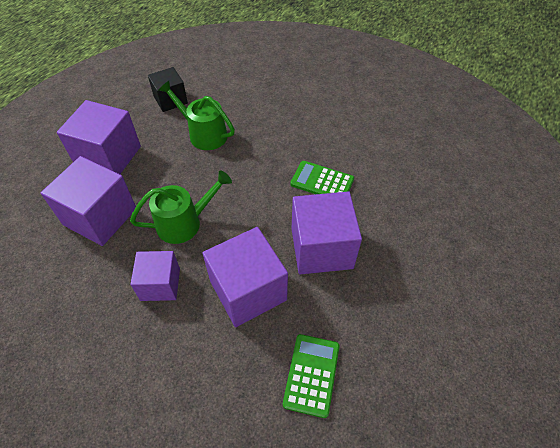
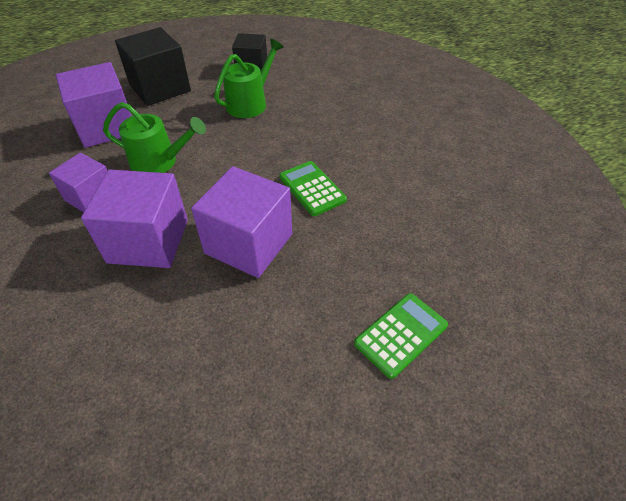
camera: 35 degrees right, 5 degrees down
purple cube [57,100,141,174] -> black cube [115,27,191,106]
green watering can [159,81,235,150] -> green watering can turned 60 degrees clockwise [214,39,284,118]
green calculator [283,334,339,418] -> green calculator moved to [354,293,448,379]

